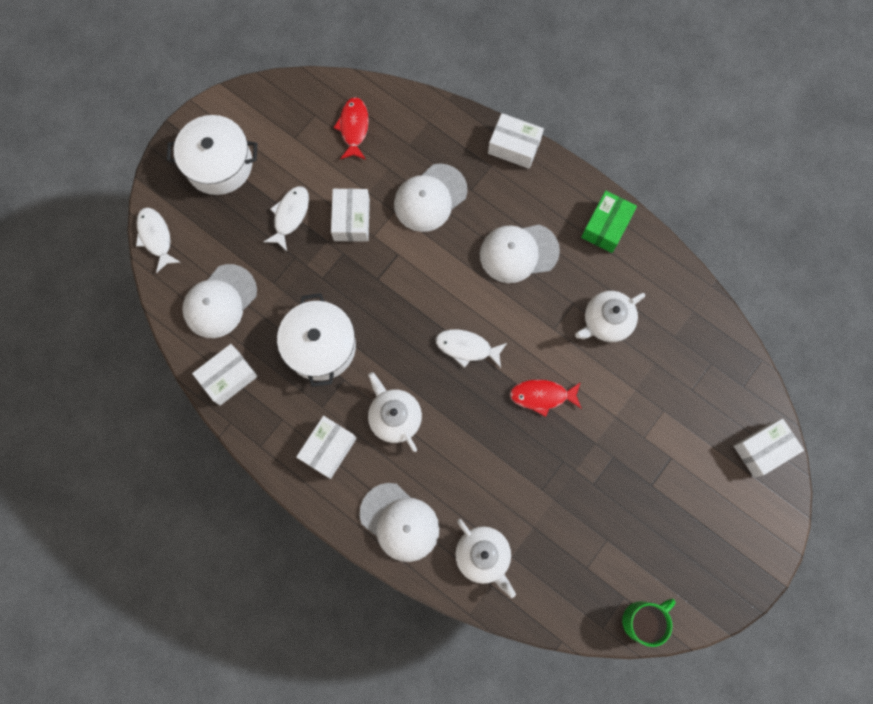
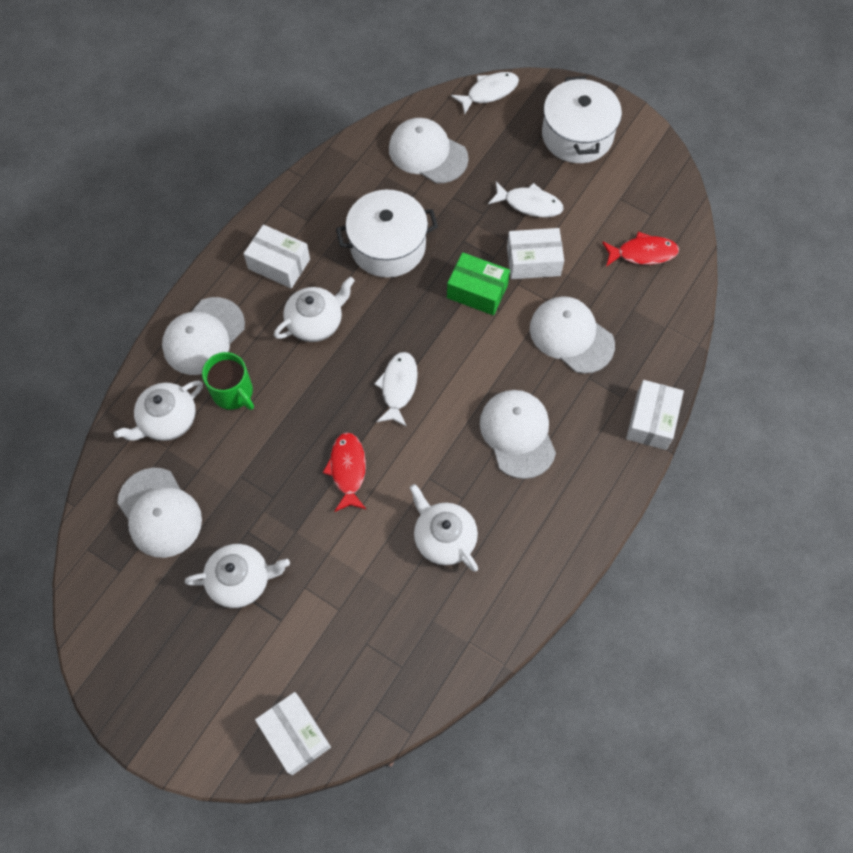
camera: 85 degrees right, 10 degrees down
white box [192,344,258,406] -> none
green box [581,191,637,253] -> green box moved to [447,252,510,315]
green mug [622,599,675,647] -> green mug moved to [202,352,254,410]
none -> white cap [117,468,202,558]
none -> white teapot [185,544,290,608]

